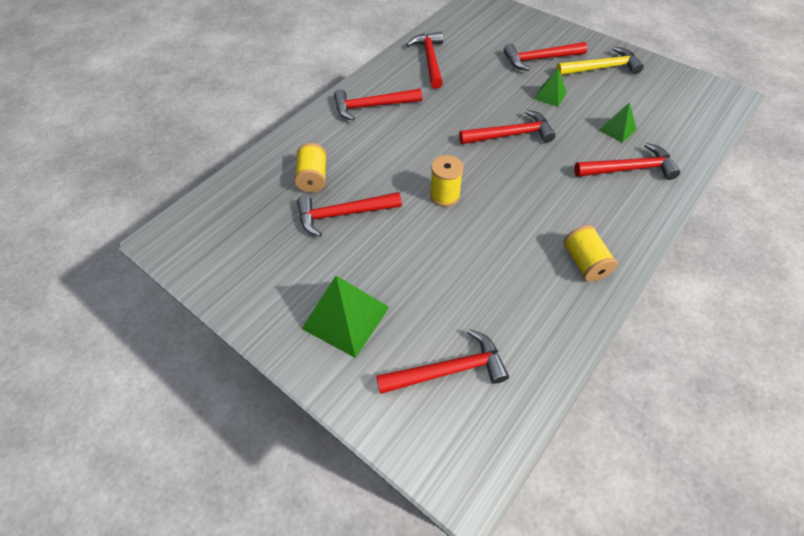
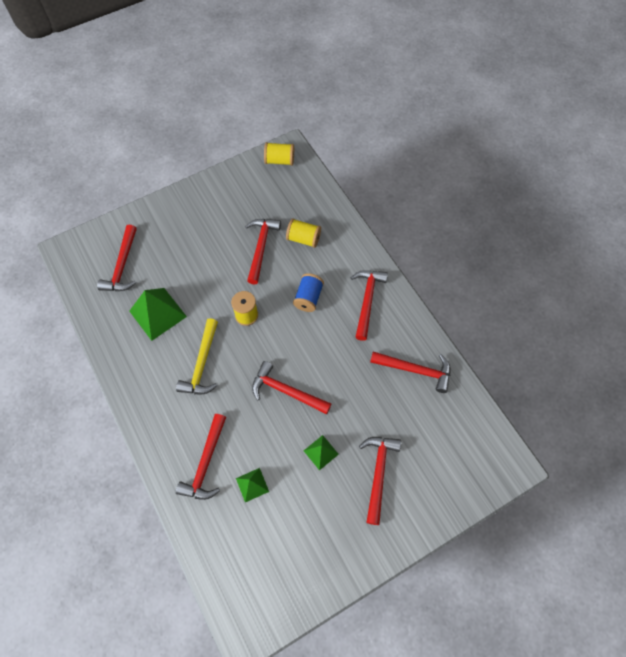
camera: 110 degrees right, 10 degrees up
green pyramid [302,276,389,358] -> green pyramid moved to [129,288,187,341]
red hammer [459,110,556,144] -> red hammer turned 105 degrees clockwise [252,361,331,414]
yellow hammer [556,47,644,75] -> yellow hammer moved to [176,318,218,394]
yellow spool [564,225,618,282] -> yellow spool moved to [264,142,294,166]
none -> blue spool [293,273,324,312]

